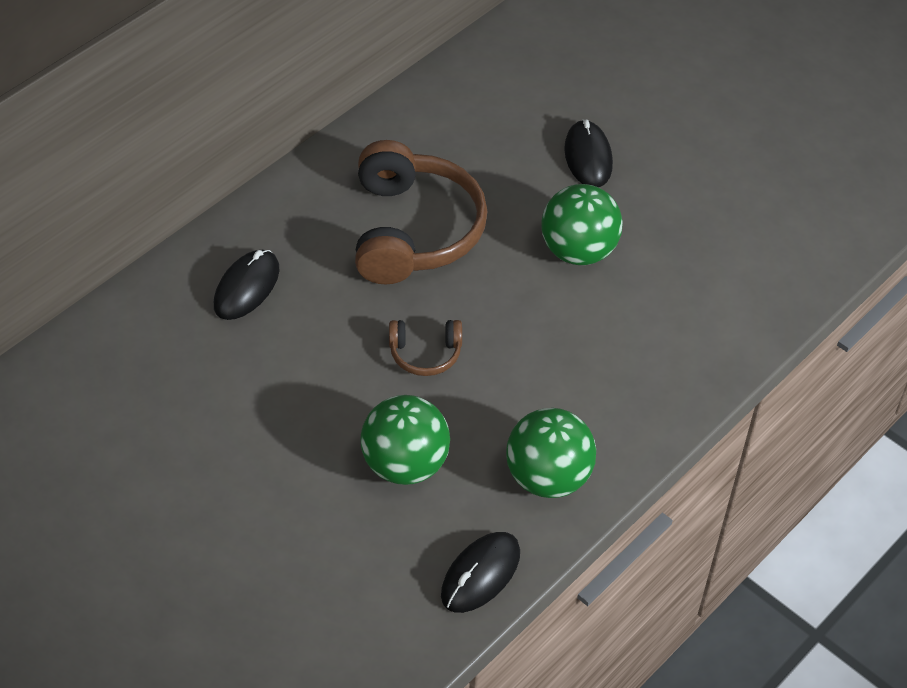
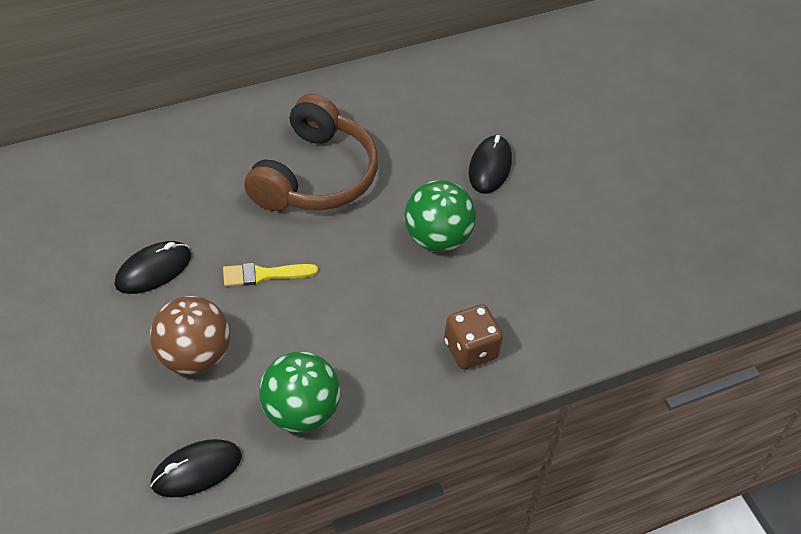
camera: 20 degrees right, 0 degrees up
black mouse [214,250,280,320] -> black mouse moved to [114,241,191,294]
green ball [360,395,450,485] -> brown ball [150,296,230,375]
brown headphones [389,320,462,376] -> yellow brush [223,263,318,286]
none -> brown dice [444,304,503,370]

